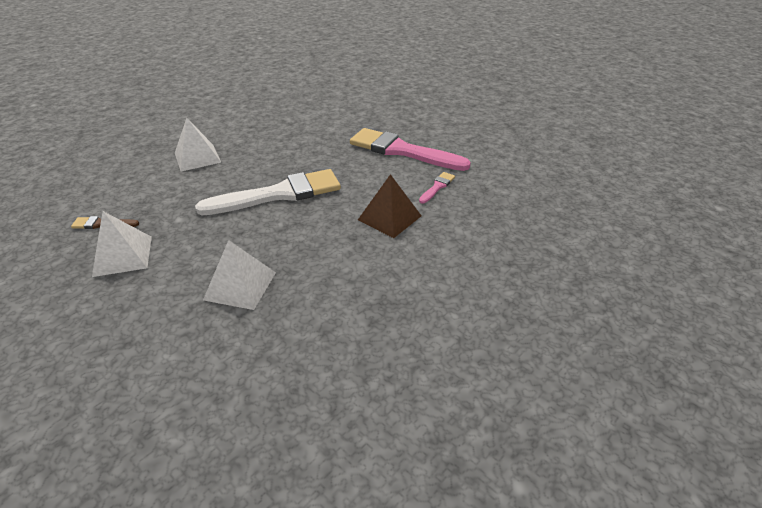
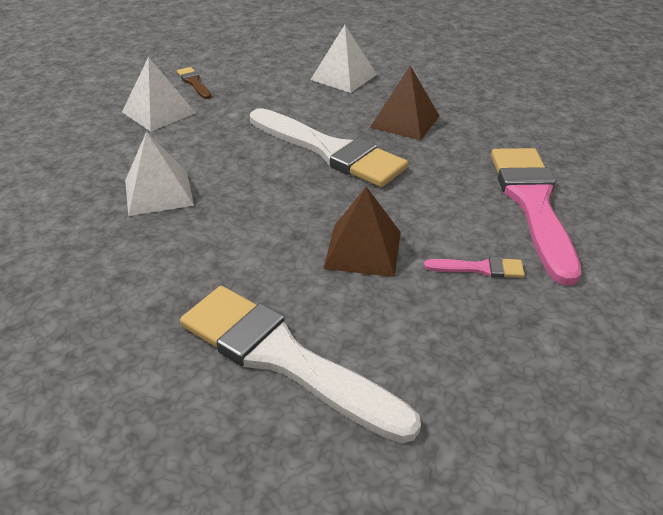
camera: 60 degrees right, 0 degrees up
none -> white brush [180,286,421,443]
none -> brown pyramid [370,66,439,140]

